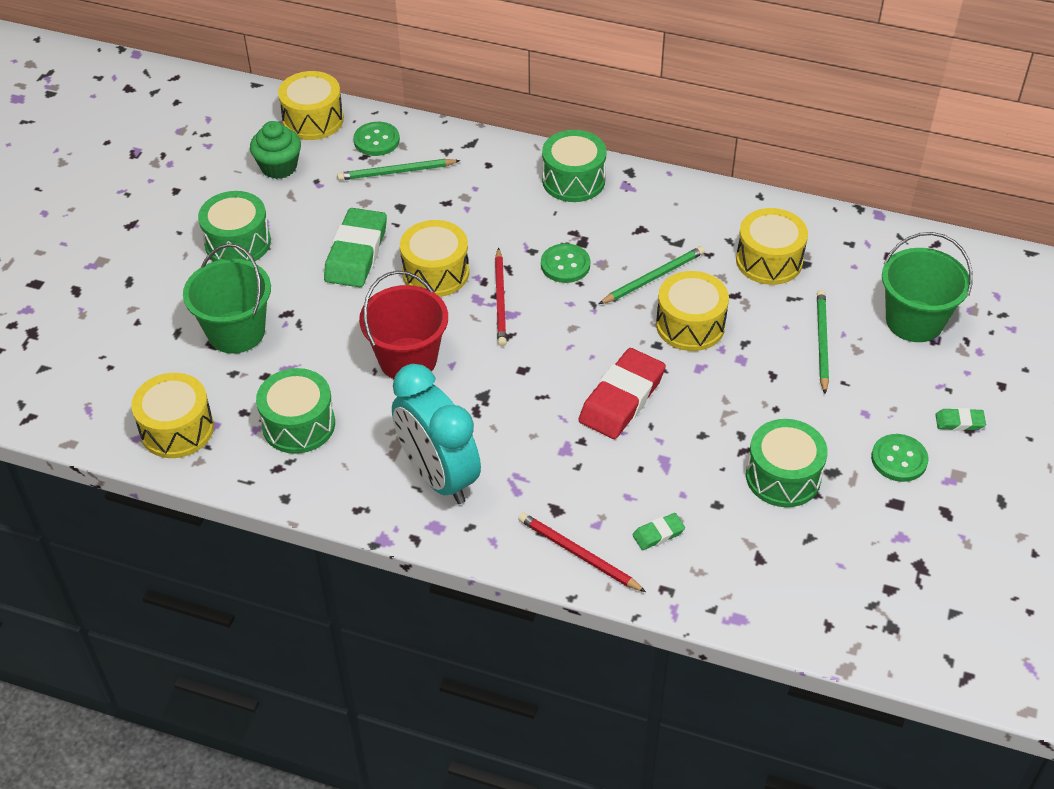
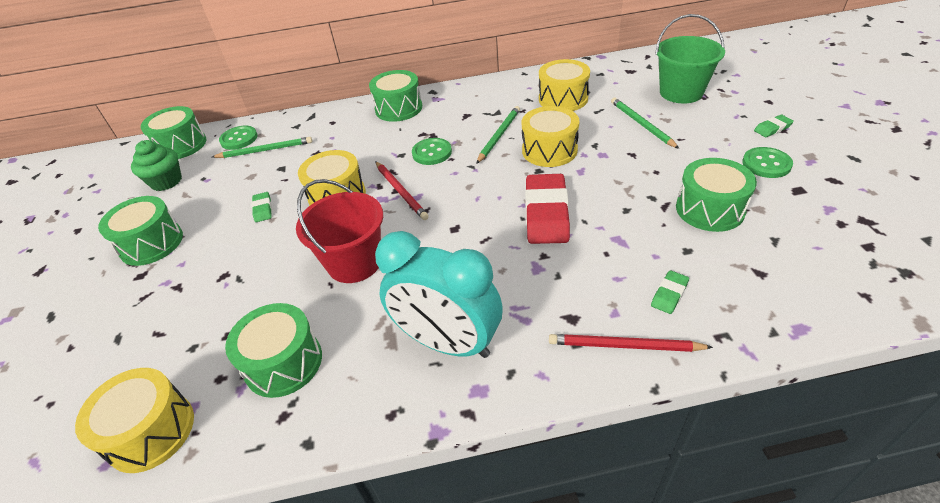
camera: 25 degrees left, 5 degrees down
green bucket [183,244,271,354] -> none
yellow drum [278,71,344,140] -> green drum [141,106,206,159]
green eraser [324,208,387,287] -> green eraser [252,192,272,222], size x0.46
green pencil [337,159,460,181] -> green pencil turned 150 degrees counterclockwise [212,137,312,158]

